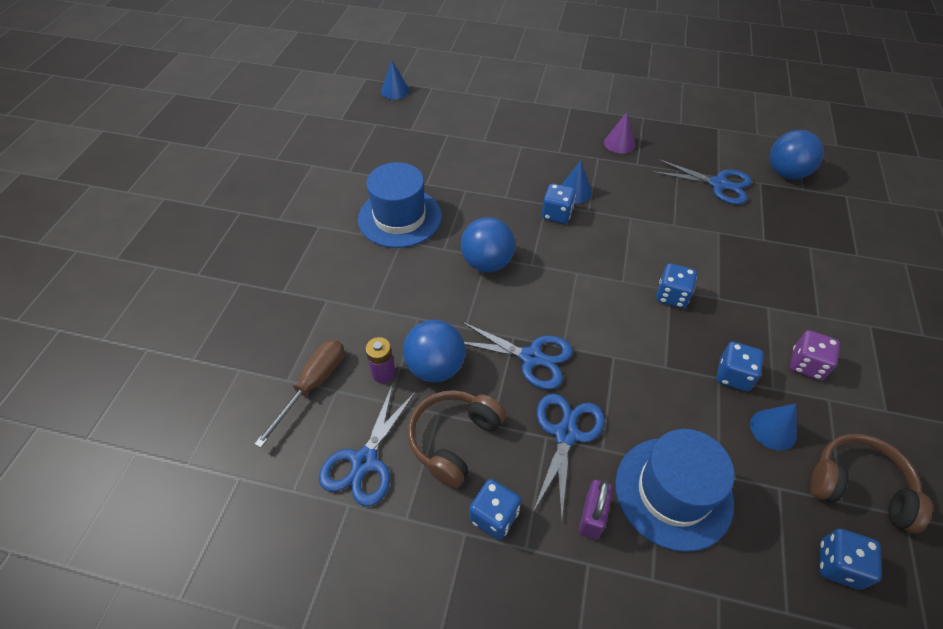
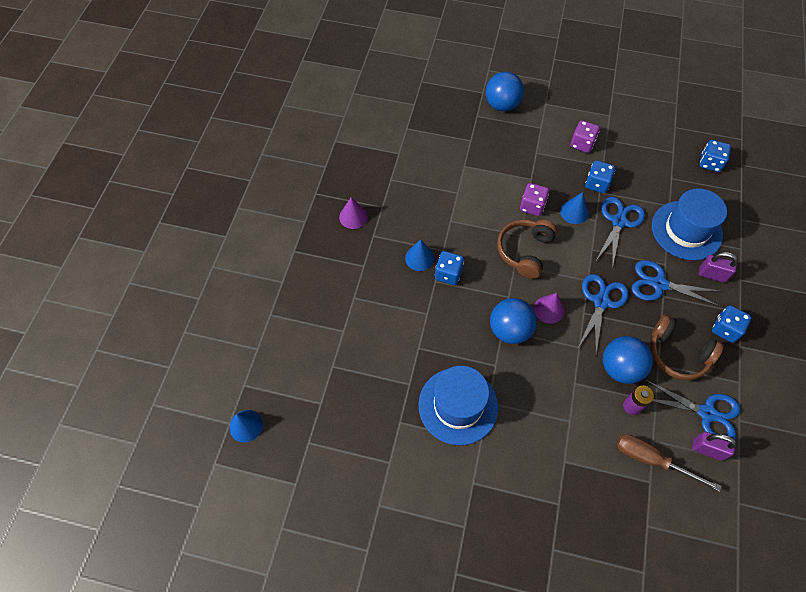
camera: 90 degrees left, 10 degrees up
blue scissors [653,159,752,205] -> blue scissors moved to [595,197,645,269]
blue dice [656,263,697,308] -> purple dice [520,183,549,216]
blue cone [750,404,797,451] -> blue cone moved to [560,192,589,224]
blue ball [770,130,824,179] -> blue ball moved to [485,72,524,111]
brown headphones [810,434,932,533] -> brown headphones moved to [497,220,557,279]
none -> purple cone [534,293,565,323]
none -> purple padlock [692,432,737,461]

